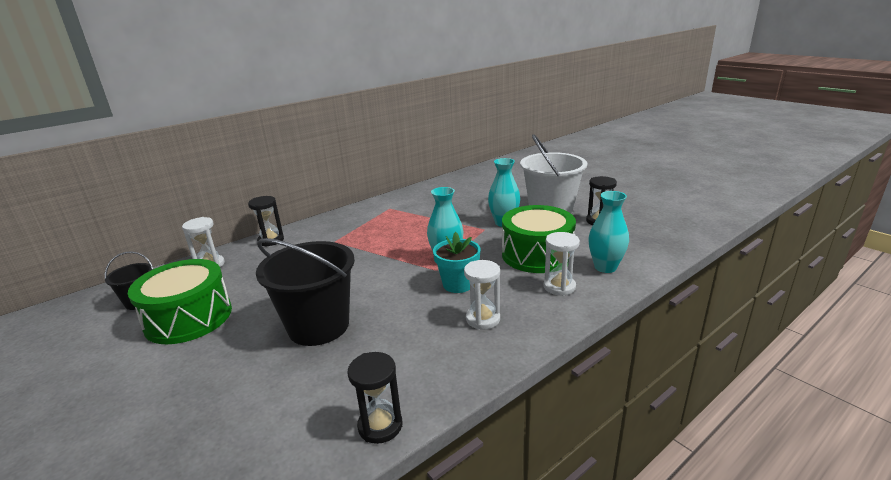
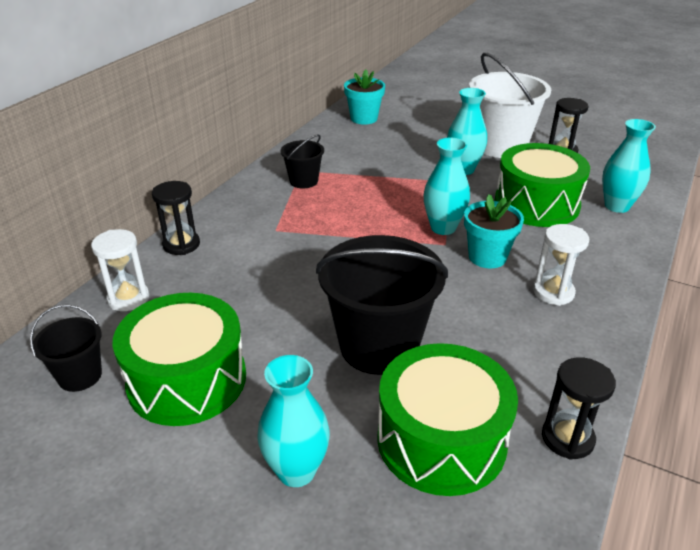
camera: 25 degrees left, 10 degrees up
white hourglass [544,232,580,296] -> none
none -> turquoise vase [257,355,330,487]
none -> black bucket [281,135,324,188]
none -> turquoise flower pot [344,69,385,125]
none -> green drum [377,343,518,496]

